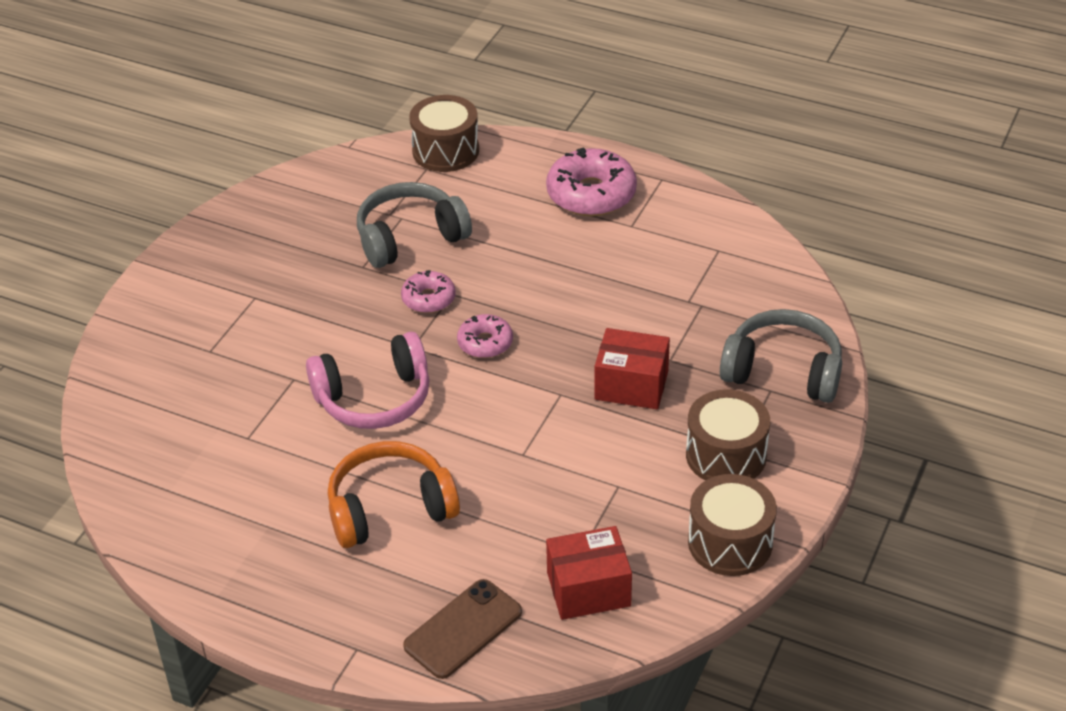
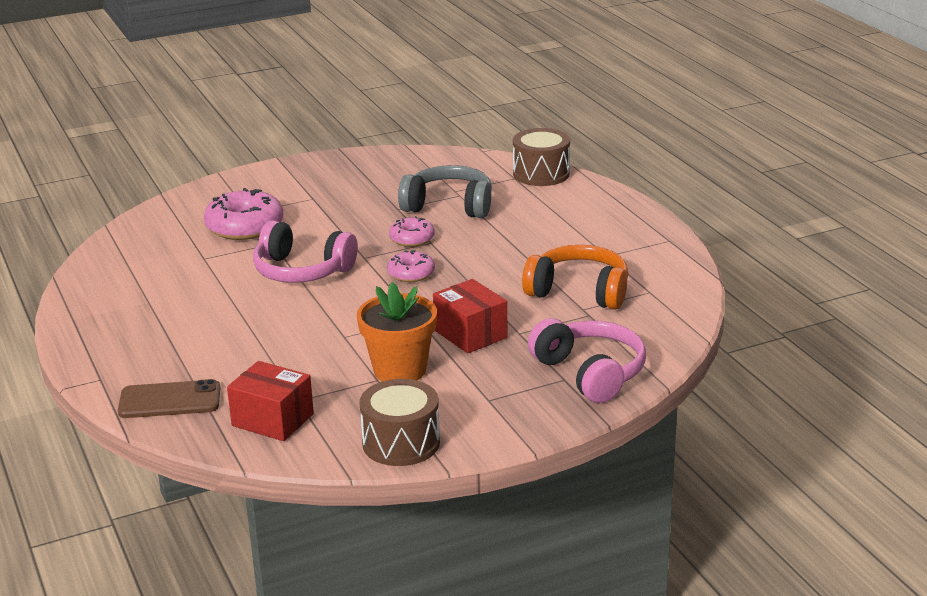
camera: 40 degrees right, 15 degrees down
orange headphones [328,441,460,548] -> orange headphones moved to [522,245,628,310]
pink donut [546,147,637,216] -> pink donut moved to [204,188,283,240]
brown drum [686,389,770,481] -> none
grey headphones [720,309,842,403] -> pink headphones [528,318,646,403]
none -> orange flower pot [357,282,437,381]

